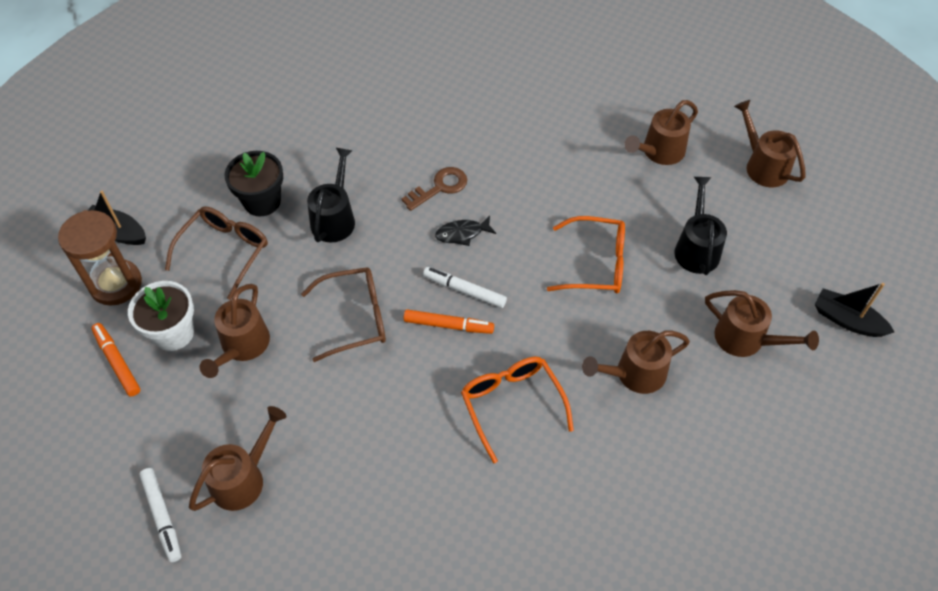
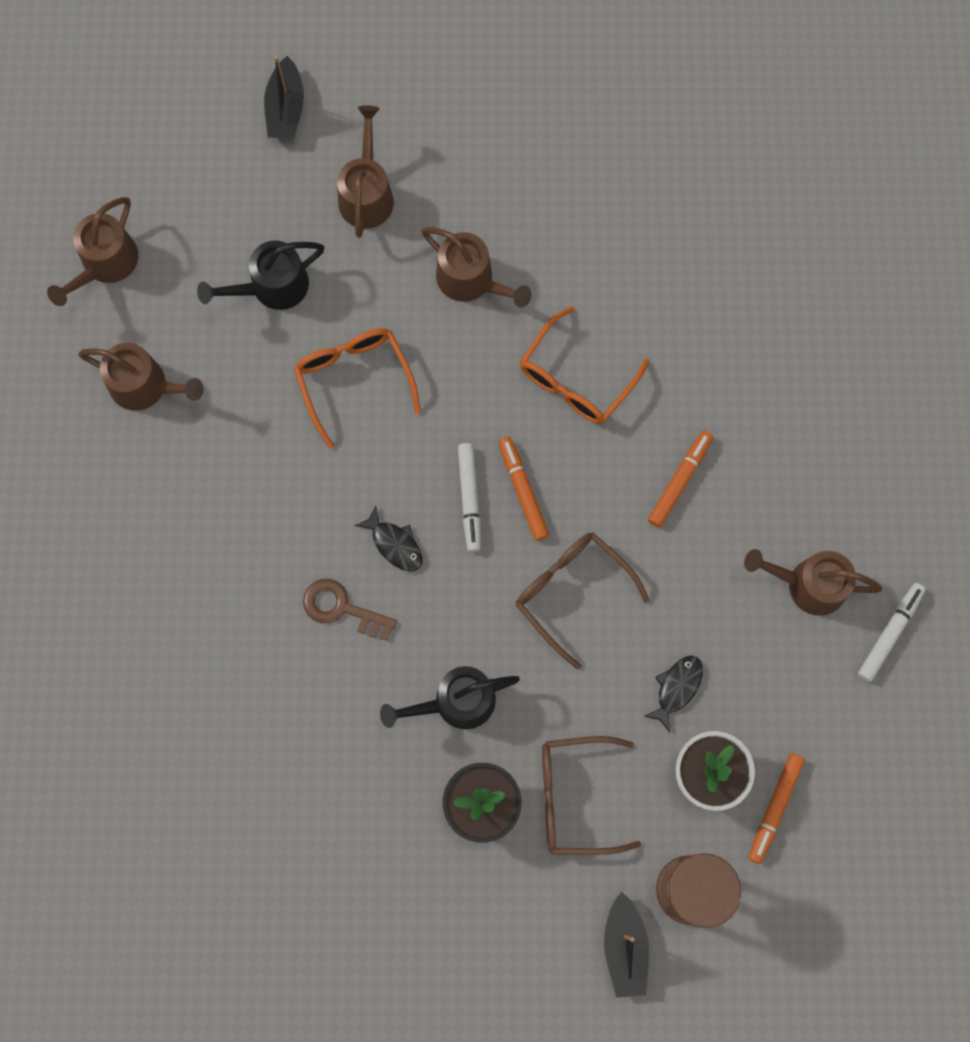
camera: 120 degrees left, 20 degrees up
brown watering can [199,284,270,378] -> black fish [644,655,703,733]
none -> orange marker [648,430,713,528]

